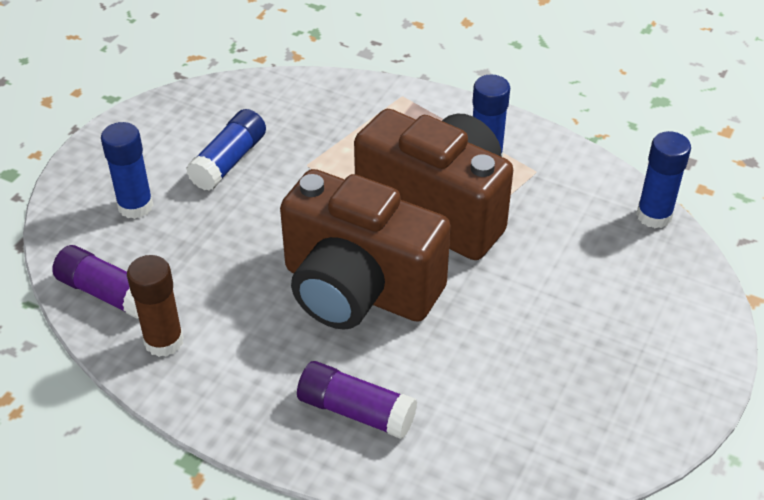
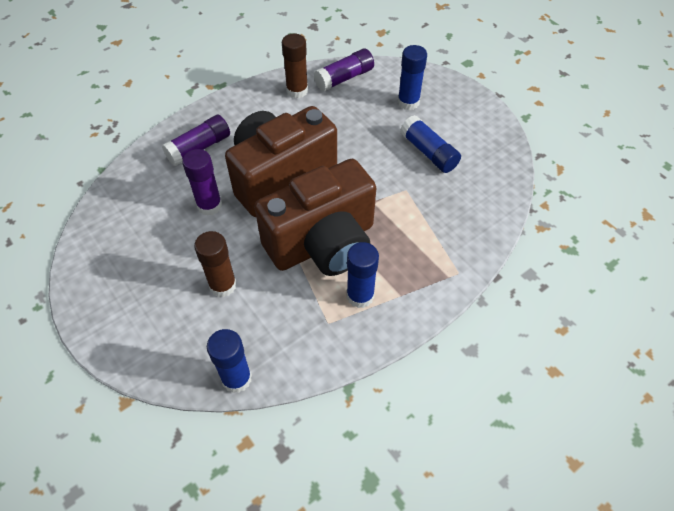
camera: 115 degrees right, 10 degrees up
none -> purple glue stick [182,149,222,216]
none -> brown glue stick [194,231,237,297]

